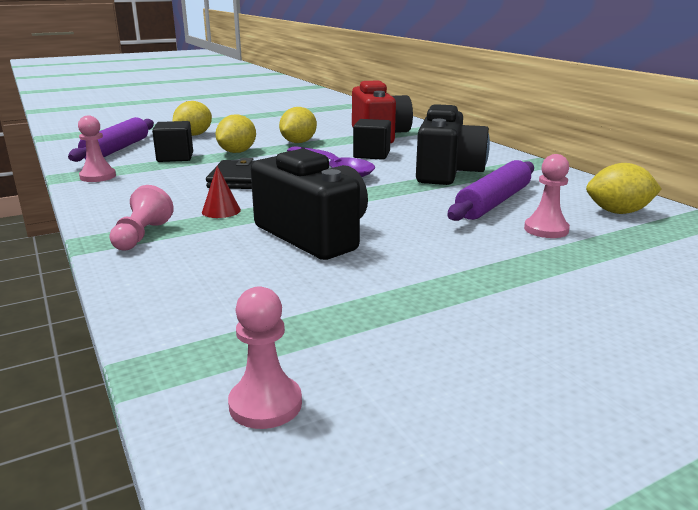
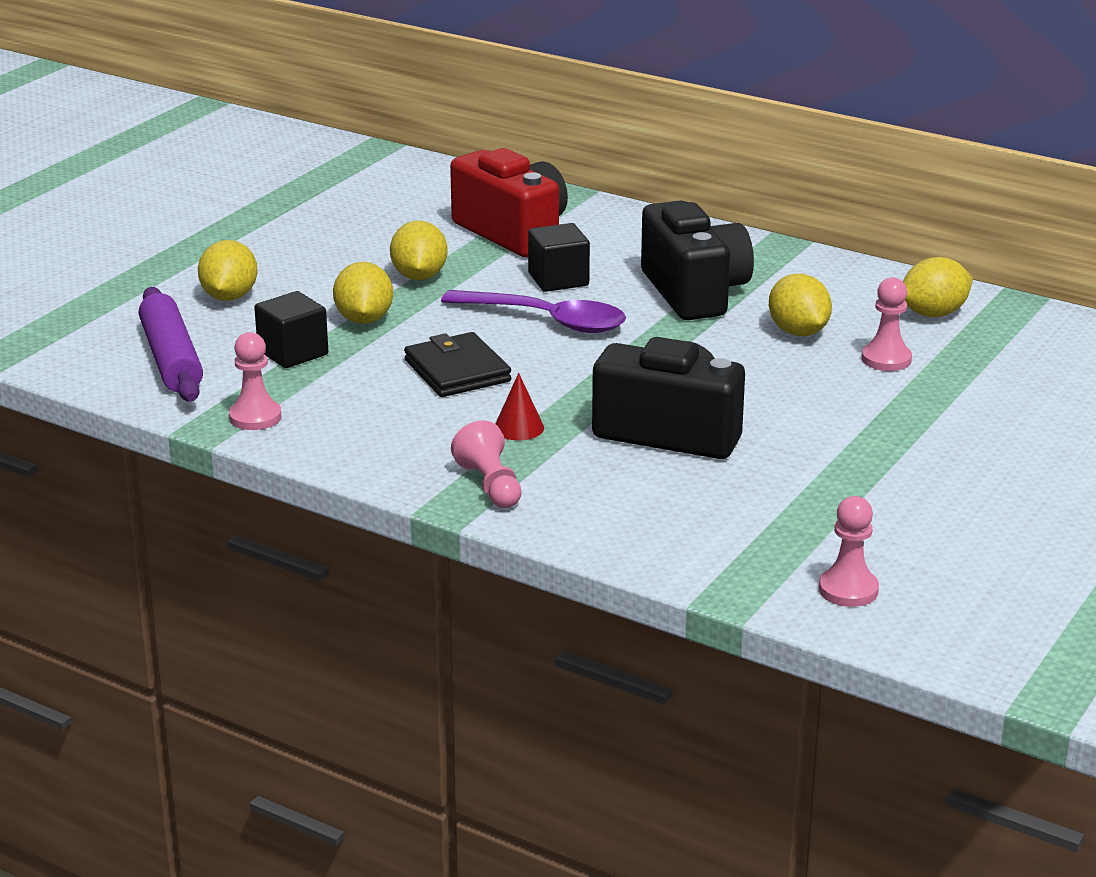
camera: 30 degrees left, 5 degrees up
purple rolling pin [447,160,534,221] -> yellow lemon [769,274,832,336]

